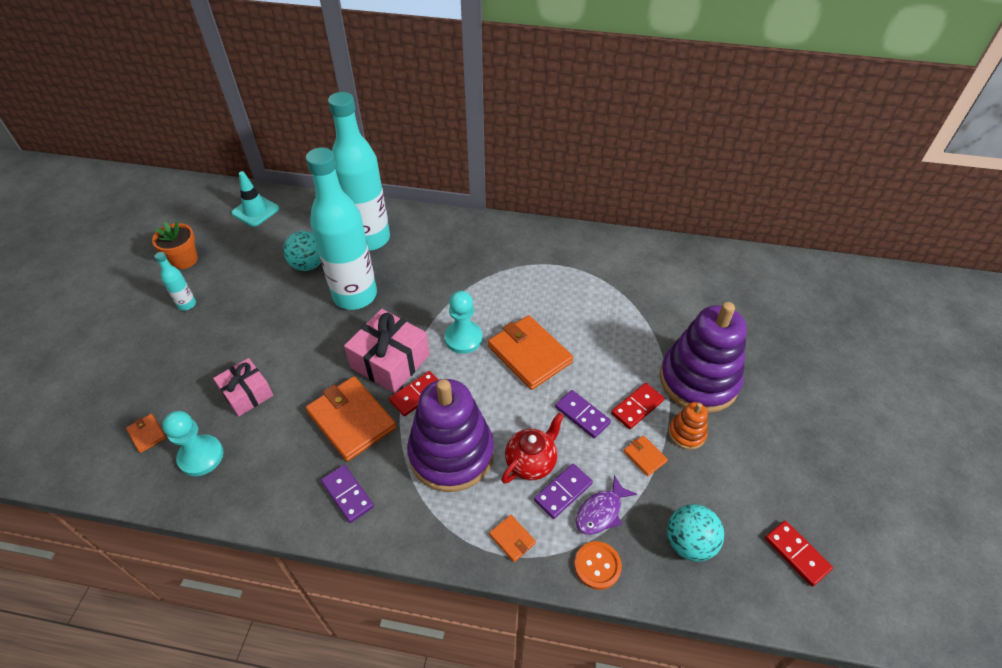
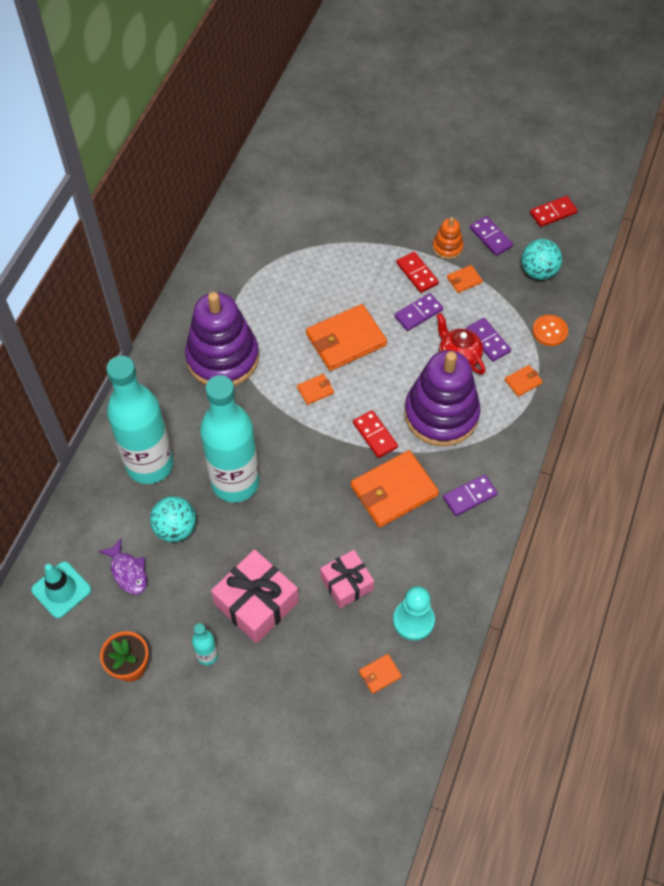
camera: 80 degrees left, 10 degrees up
pink gift [344,309,430,394] -> pink gift moved to [211,549,299,643]
turquoise pawn [444,291,482,354] -> orange wallet [297,374,334,405]
purple fish [576,475,637,535] -> purple fish moved to [98,538,147,595]
purple stacking toy [660,302,747,413] -> purple stacking toy moved to [185,292,259,386]
none -> purple domino [470,216,513,256]

